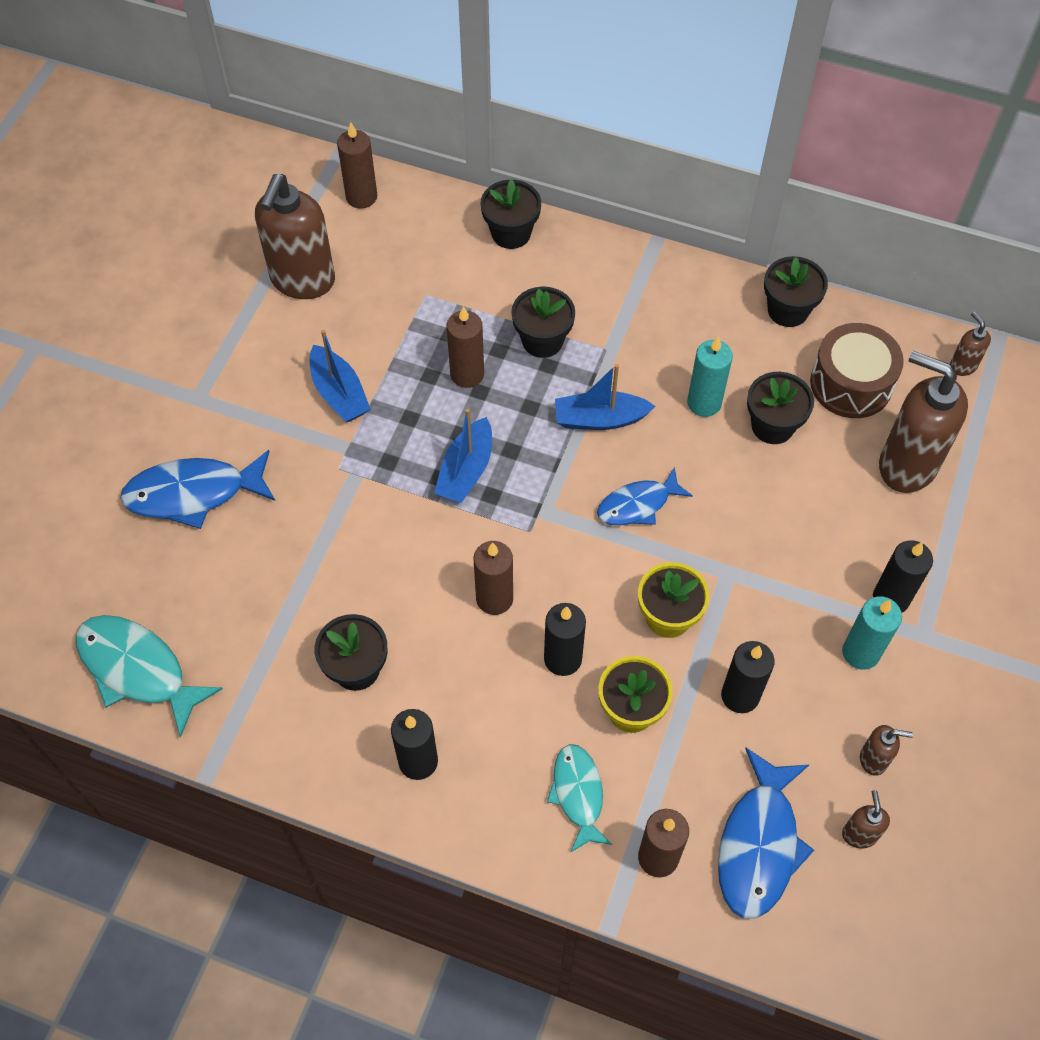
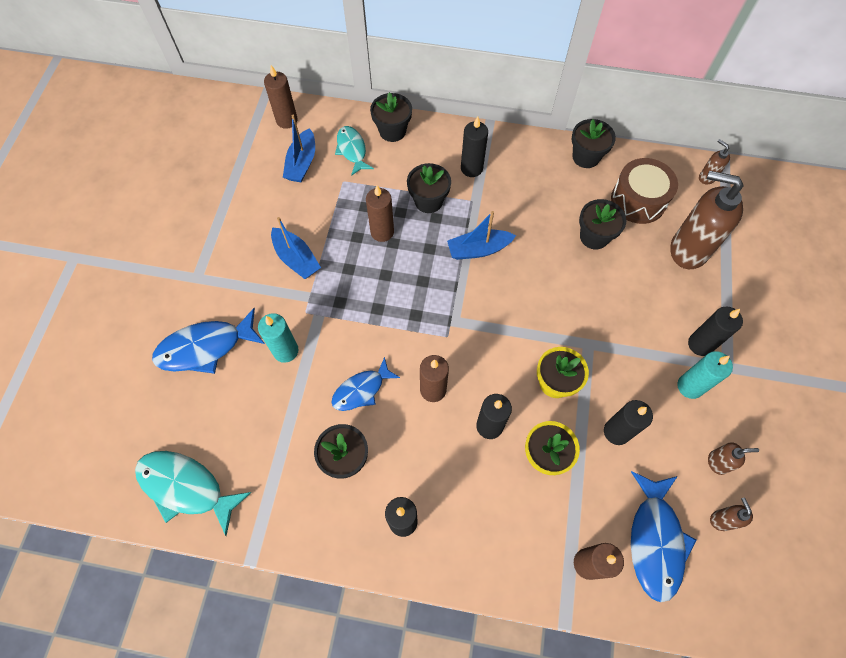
camera: 10 degrees left, 5 degrees up
brown soap dispenser [255,174,335,299] -> none
blue boat [434,409,492,503] -> blue boat moved to [283,115,315,182]
turquoise fish [547,744,612,853] -> turquoise fish moved to [335,126,374,176]
blue fish [597,467,693,525] -> blue fish moved to [331,357,400,411]
turquoise candle [687,336,733,417] -> turquoise candle moved to [258,313,299,363]
none -> black candle [461,117,488,177]

